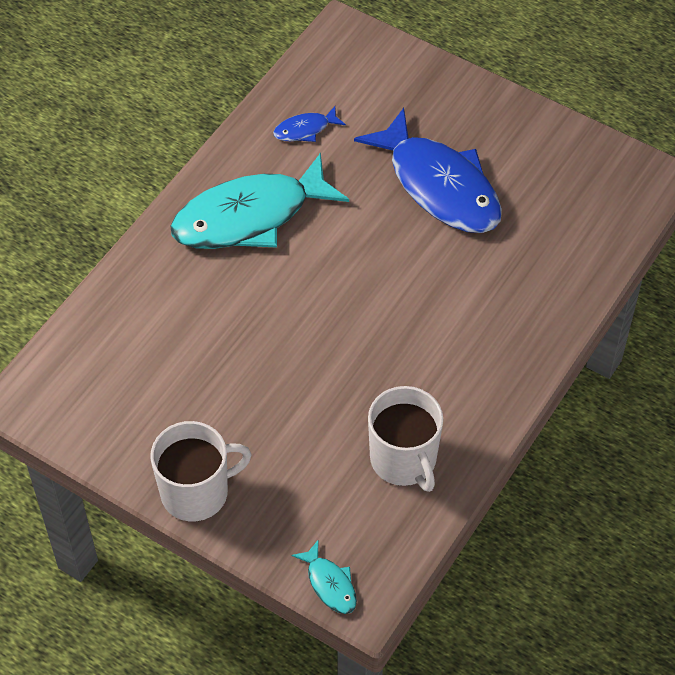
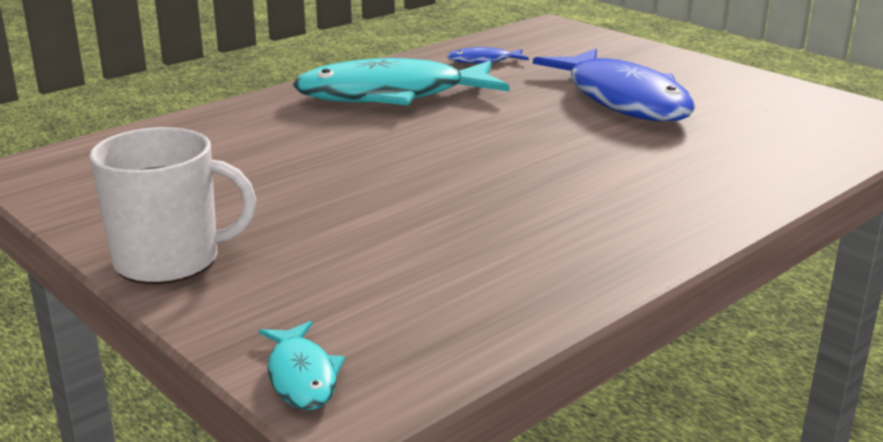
camera: 15 degrees right, 30 degrees down
white mug [368,386,443,492] -> none

